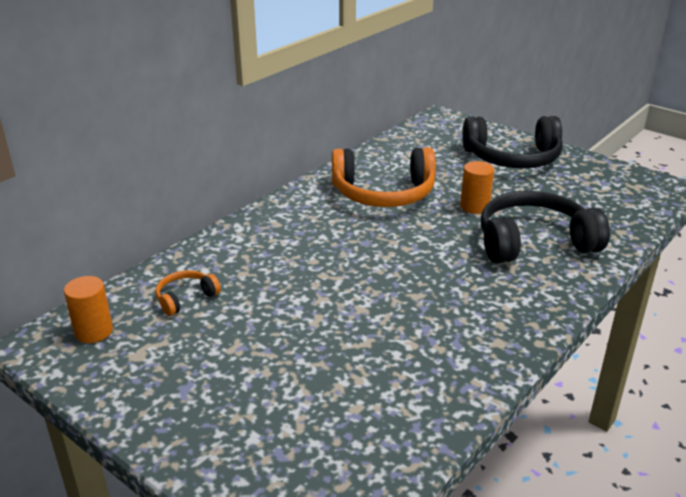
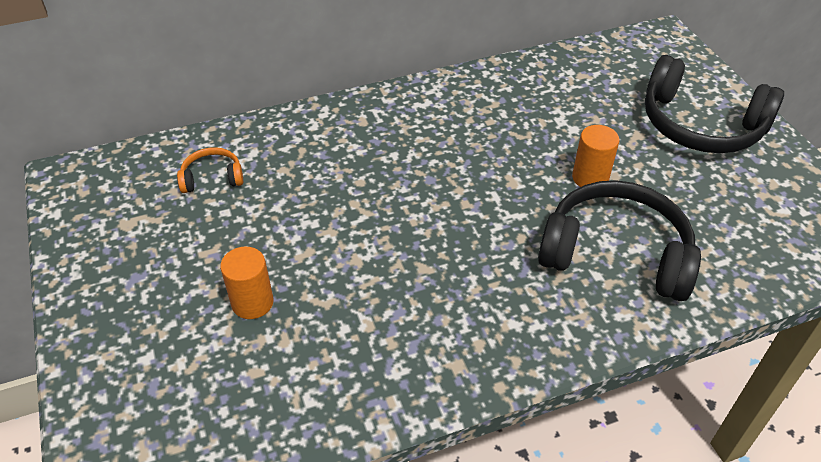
camera: 30 degrees right, 15 degrees up
orange cylinder [64,276,113,343] -> orange cylinder moved to [220,247,274,319]
orange headphones [332,147,436,207] -> none

